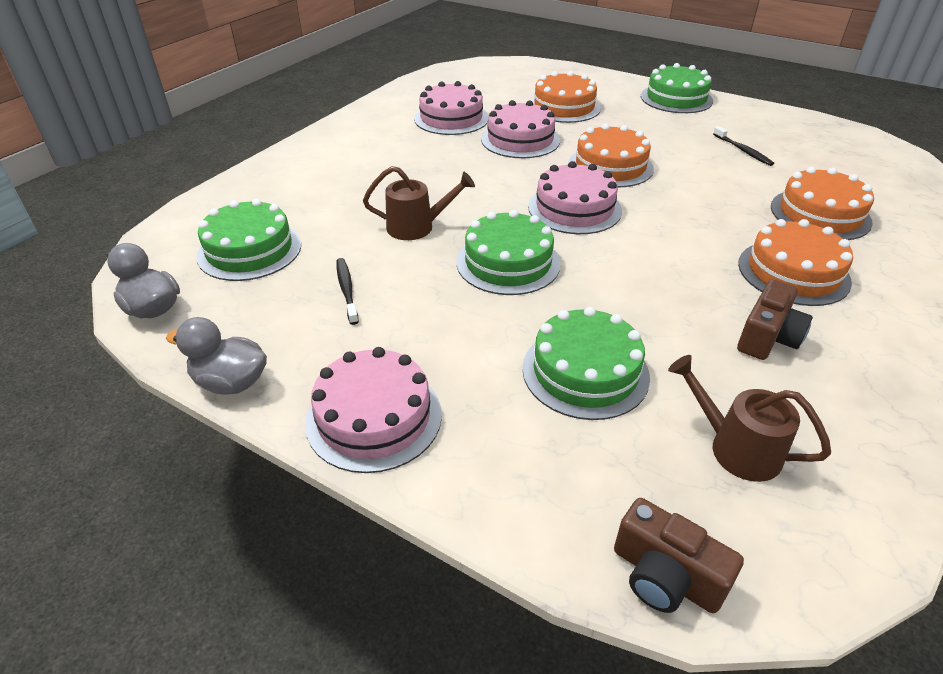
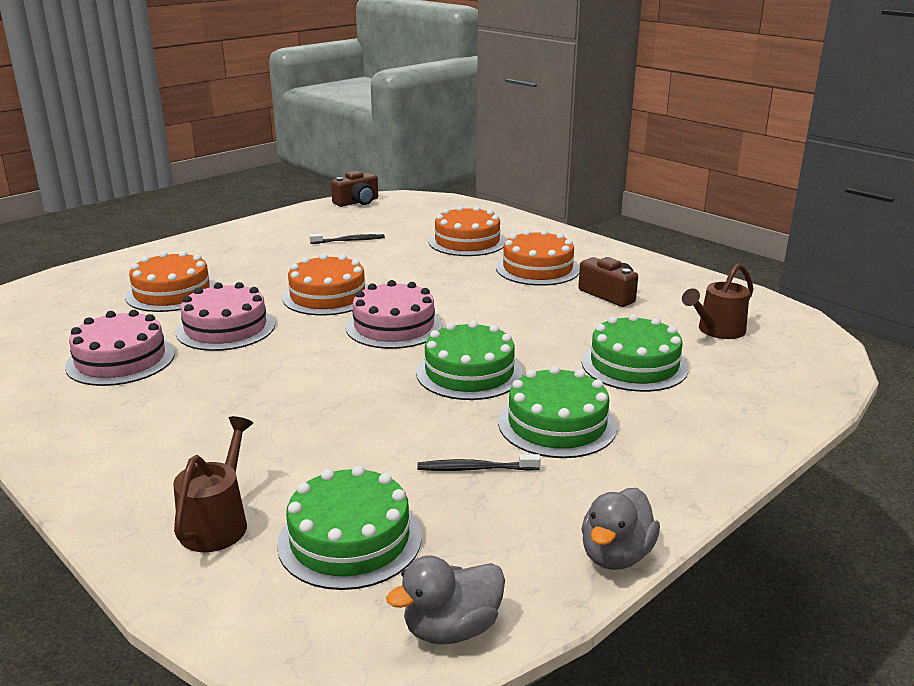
camera: 75 degrees left, 15 degrees down
pink cake [305,347,442,473] -> none
brown watering can [363,166,475,240] -> brown watering can moved to [173,416,253,552]
brown camera [614,498,744,613] -> brown camera moved to [331,171,378,207]
green cake [641,63,713,113] -> green cake moved to [498,366,617,458]

